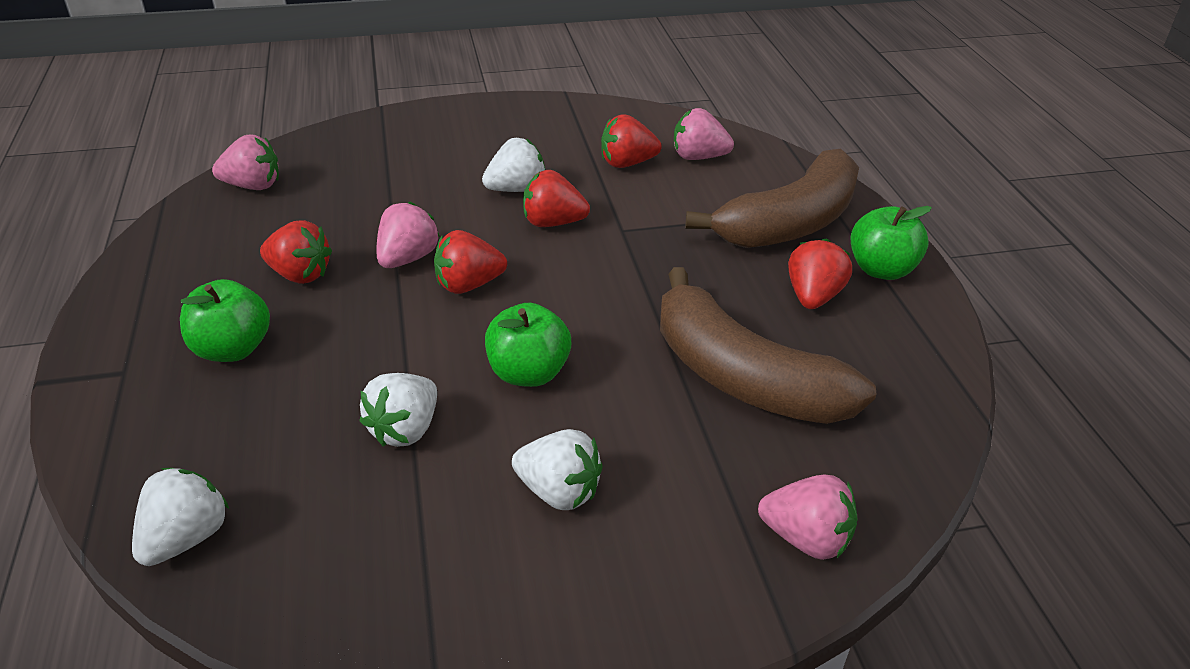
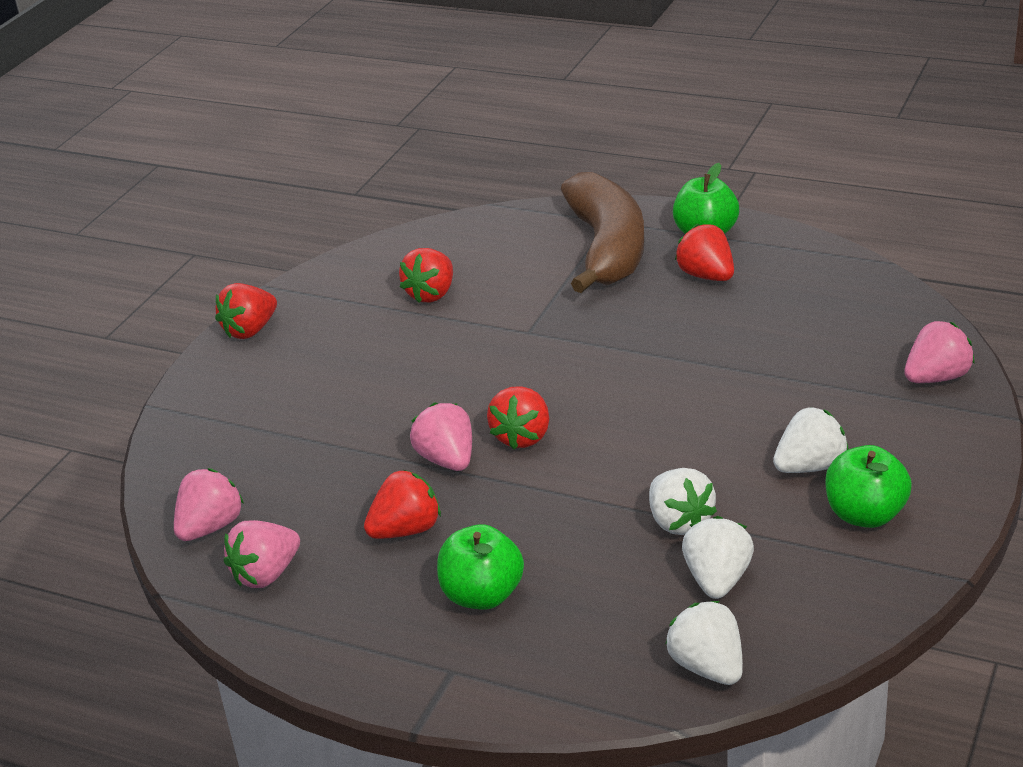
camera: 50 degrees left, 5 degrees down
white strawberry [482,138,545,192] -> white strawberry moved to [682,516,754,599]
green apple [485,303,571,387] -> green apple moved to [825,445,912,528]
red strawberry [523,170,590,227] -> red strawberry moved to [215,283,277,339]
brown banana [660,267,876,424] -> none
pink strawberry [674,108,734,160] -> pink strawberry moved to [224,520,300,588]

